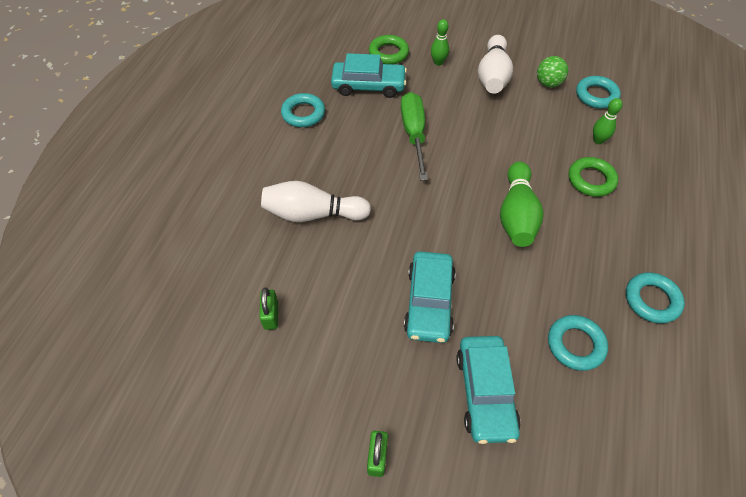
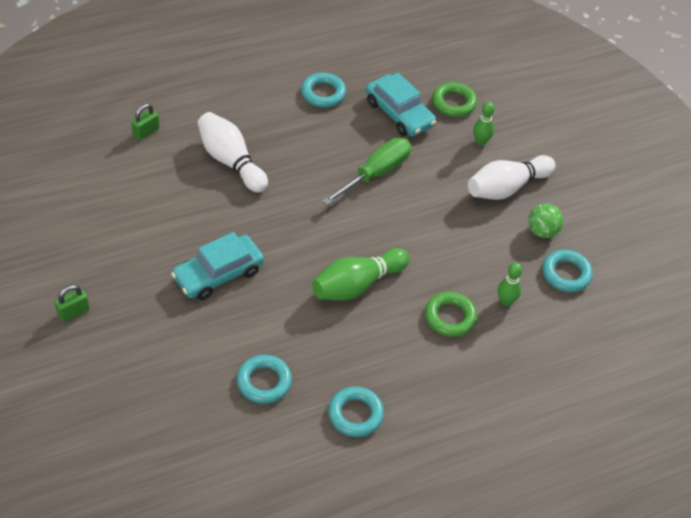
camera: 45 degrees right, 5 degrees down
green padlock [259,287,278,330] -> green padlock moved to [131,104,160,140]
turquoise car [456,336,521,444] -> none

